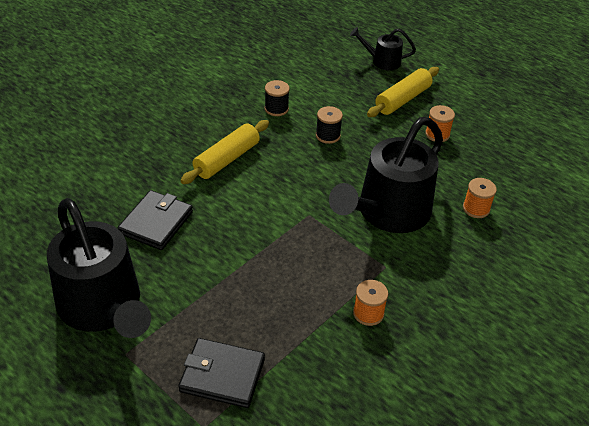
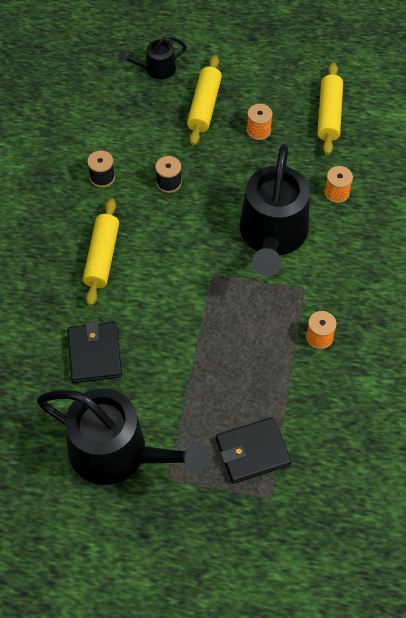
camera: 30 degrees left, 15 degrees up
none -> yellow rolling pin [317,63,343,155]

